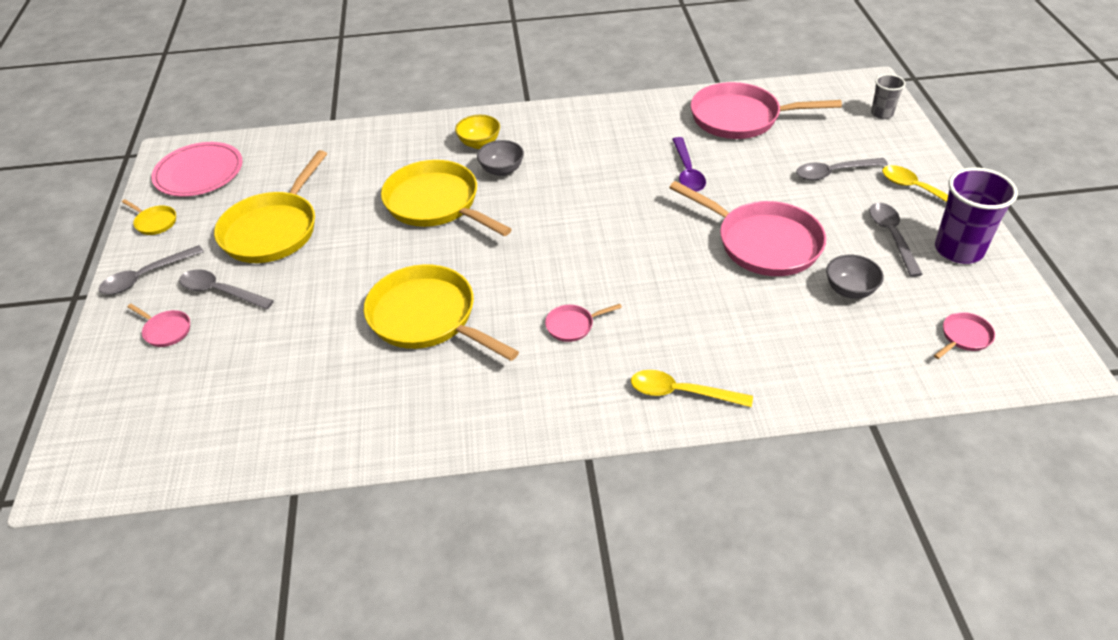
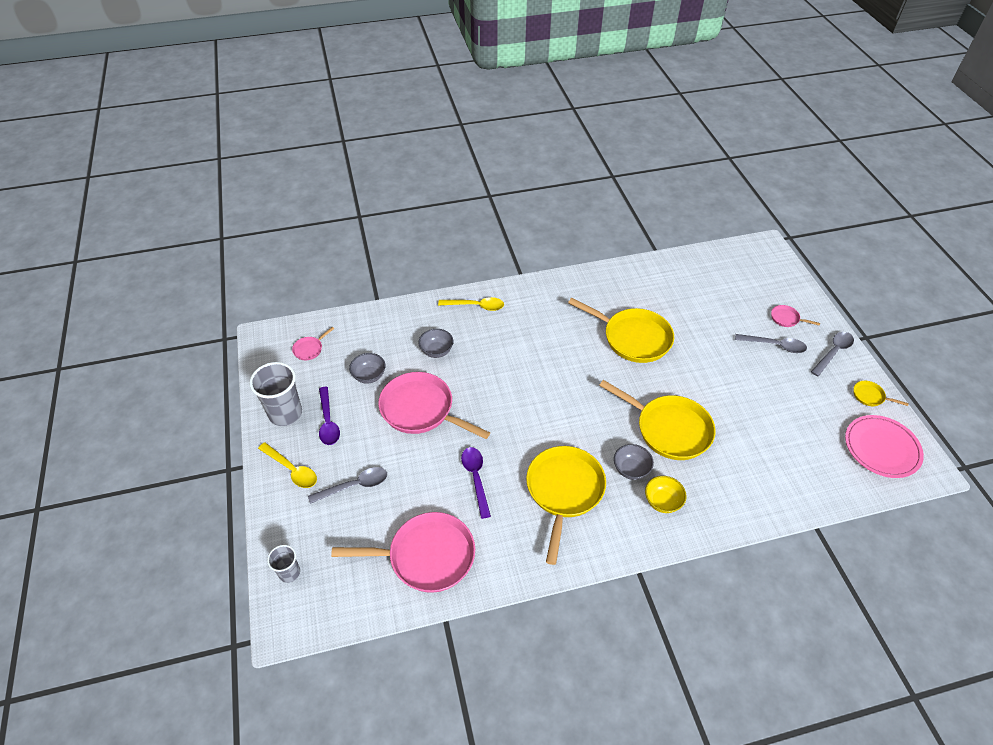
camera: 170 degrees right, 5 degrees up
yellow pan [214,150,327,263] -> yellow pan moved to [526,446,606,565]
pink pan [545,304,622,342] -> none
grey spoon [870,203,923,277] -> purple spoon [319,387,340,445]
purple cup [935,167,1018,264] -> grey cup [249,362,302,426]
none -> grey bowl [418,329,454,358]

